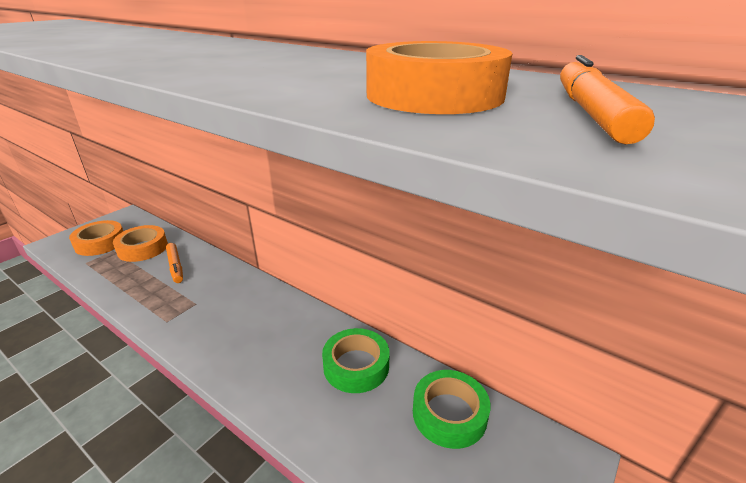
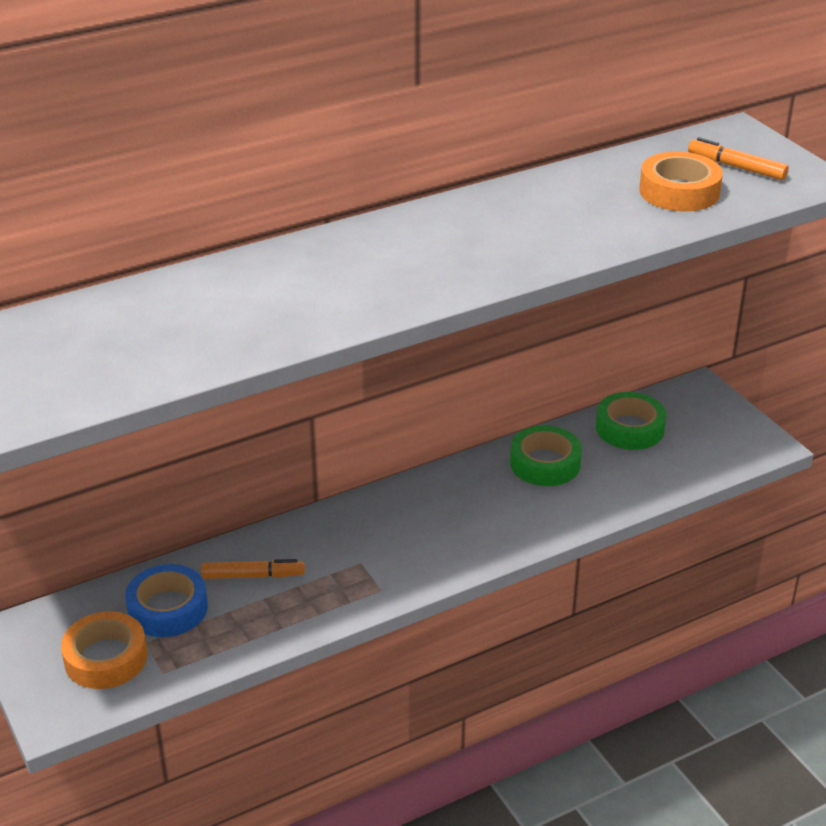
camera: 65 degrees left, 5 degrees up
orange tape [113,225,168,262] -> blue tape [125,564,208,637]

